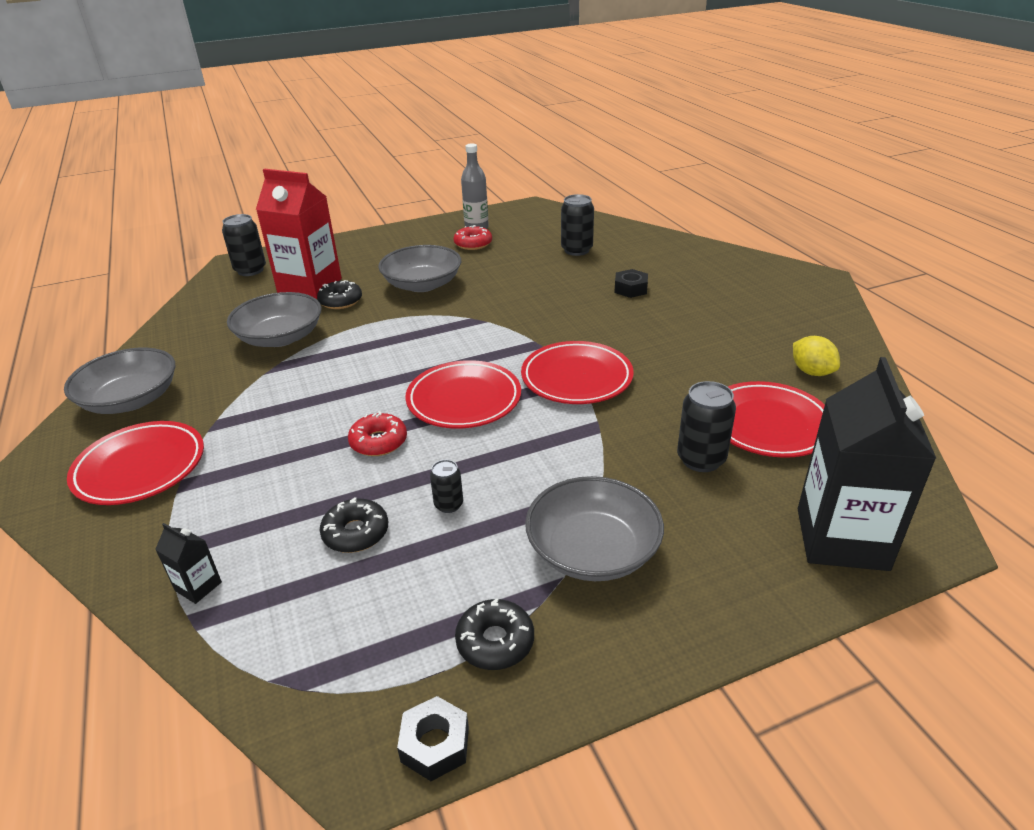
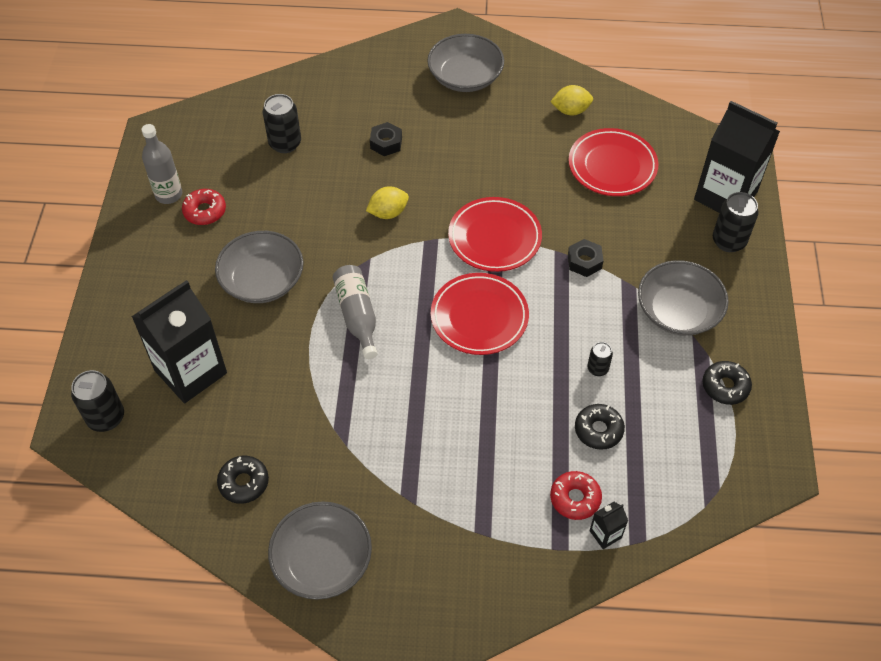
camera: 65 degrees left, 20 degrees up
red plate [67,421,204,505] -> none
grey bowl [227,292,322,347] -> grey bowl moved to [427,34,504,92]
red carton [256,169,342,299] -> black carton [131,280,227,403]
black donut [317,280,362,309] -> black donut moved to [217,456,269,504]
red donut [348,411,407,456] -> red donut moved to [550,471,602,520]
black nut [397,696,469,781] -> black nut moved to [568,239,604,277]
black can [677,381,736,472] -> black can moved to [713,192,759,252]
none -> grey bottle [333,265,377,359]
none -> yellow lemon [366,186,409,219]

